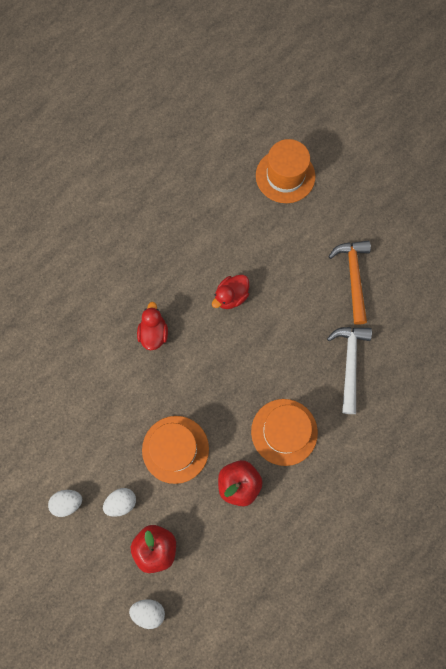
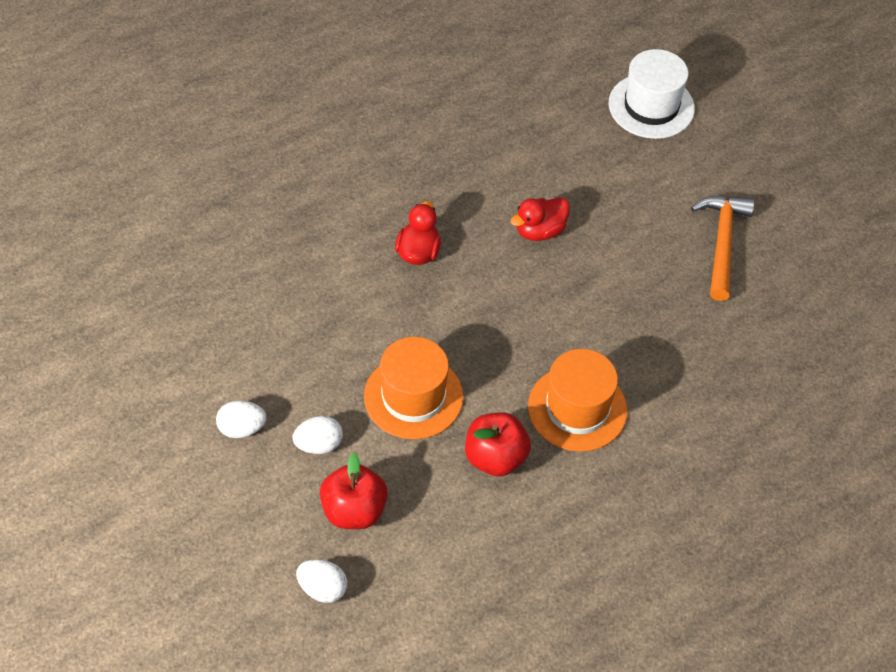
camera: 10 degrees right, 20 degrees down
orange hat [256,139,315,203] -> white hat [609,49,695,139]
white hammer [327,327,372,414] -> none

